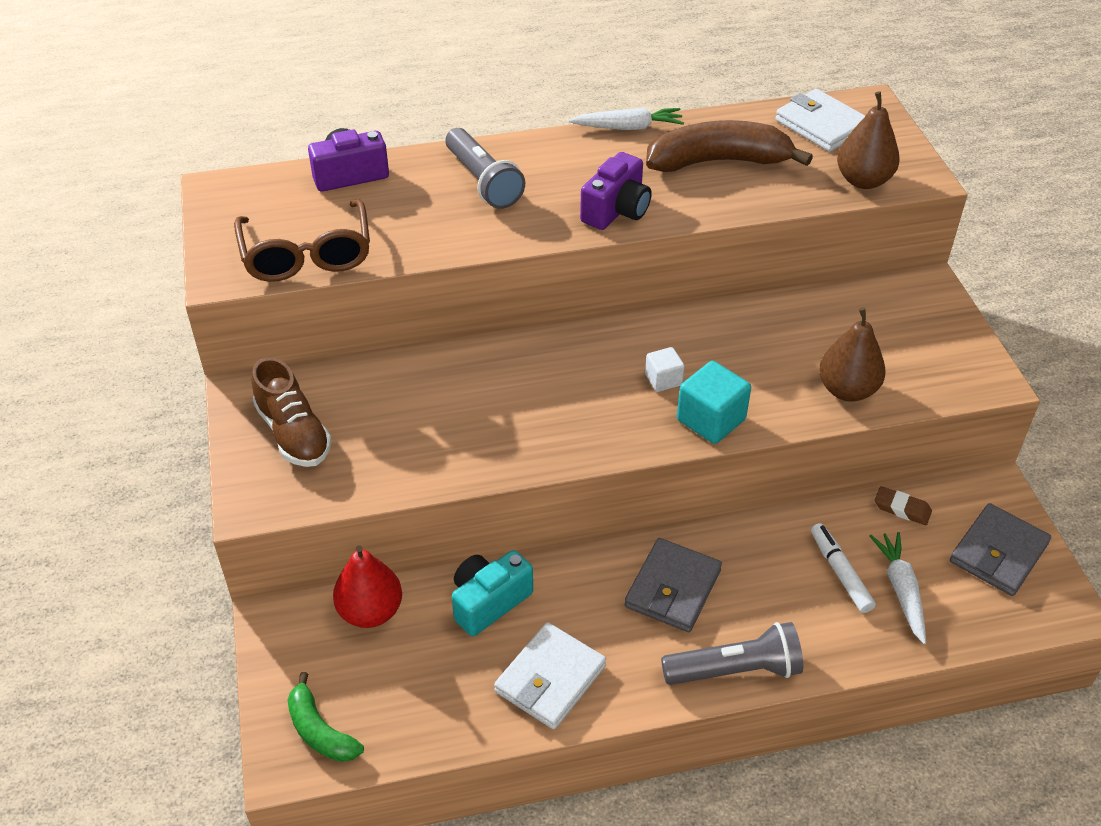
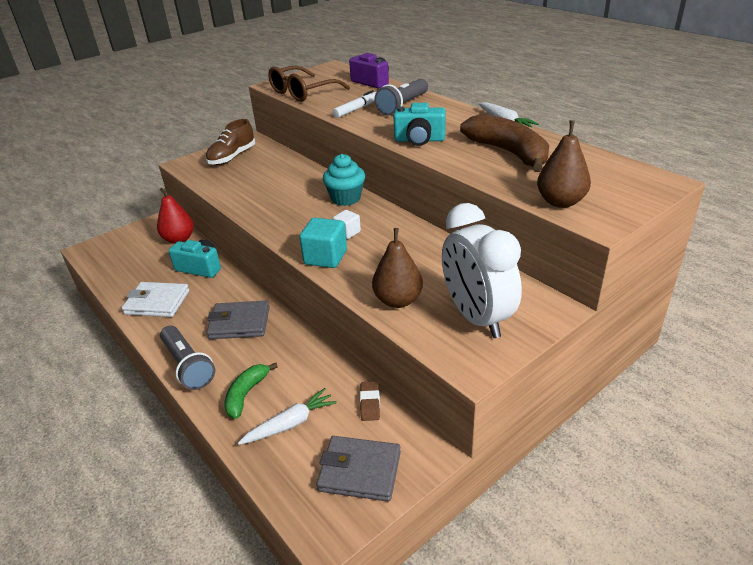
camera: 65 degrees right, 10 degrees down
green banana [287,672,364,762] -> green banana moved to [224,363,278,419]
purple camera [580,152,652,230] -> turquoise camera [394,103,446,146]
white wallet [776,89,865,152] -> none
white marker [811,523,876,613] -> white marker moved to [333,90,376,118]
none -> turquoise cupcake [323,154,365,206]
none -> white clock [442,203,522,338]

